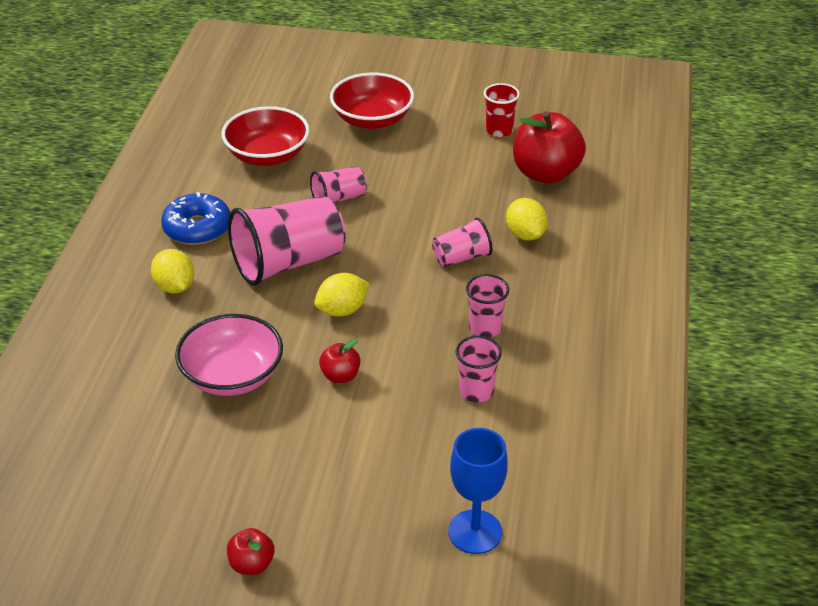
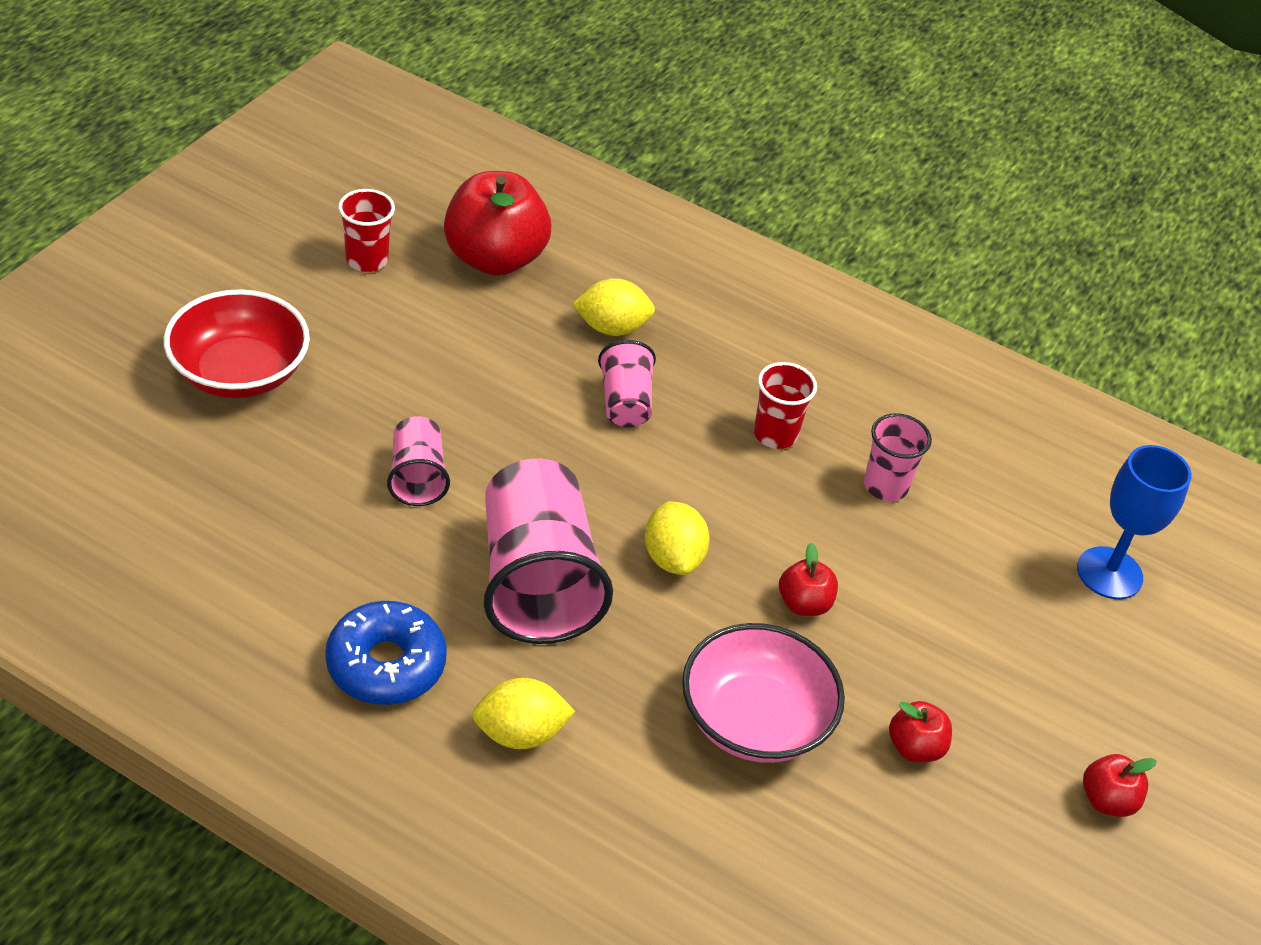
camera: 75 degrees left, 5 degrees up
red bowl [222,106,310,166] -> none
pink cup [466,274,509,338] -> red cup [754,362,817,449]
none -> red apple [889,701,952,763]

